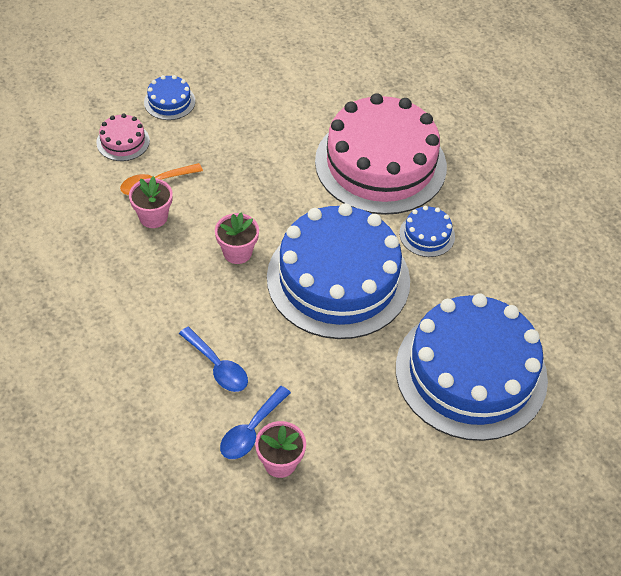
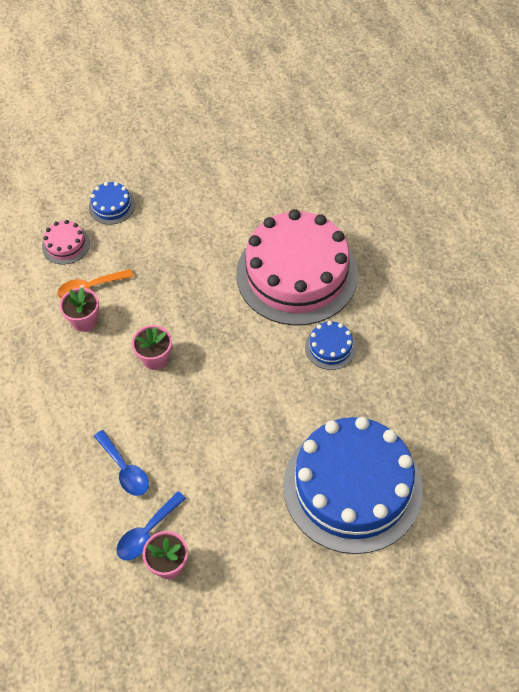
camera: 10 degrees right, 5 degrees up
blue cake [267,203,410,339] -> none

